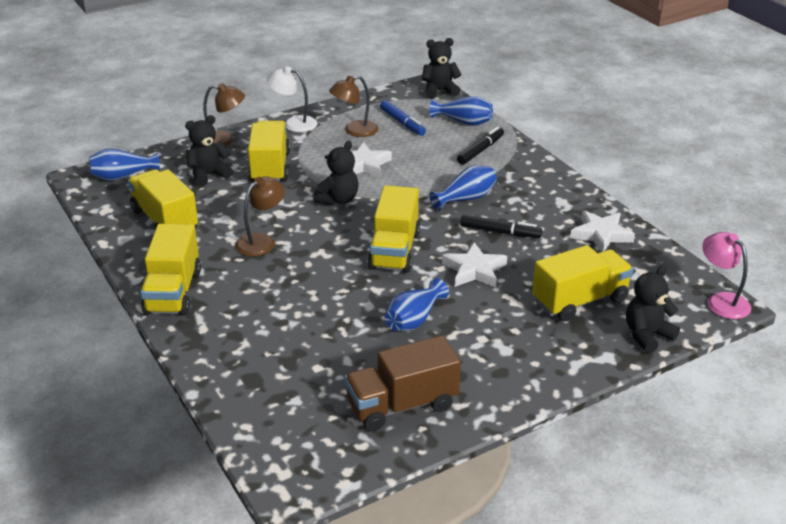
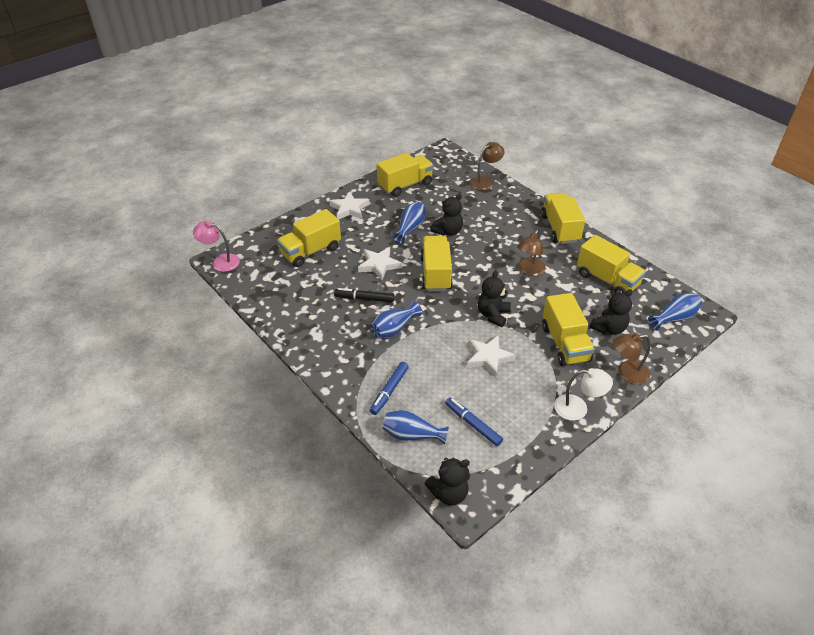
camera: 170 degrees right, 10 degrees up
brown lamp [329,75,378,137] -> brown lamp moved to [469,142,505,191]
brown truck [344,335,461,431] -> yellow truck [377,153,434,197]
black marker [457,126,504,165] -> blue marker [370,362,409,415]
white star [570,210,635,252] -> white star moved to [329,192,370,219]
black teddy bear [626,266,680,353] -> black teddy bear moved to [430,193,463,236]
pink lamp [702,232,751,319] -> pink lamp turned 150 degrees clockwise [193,221,240,272]

